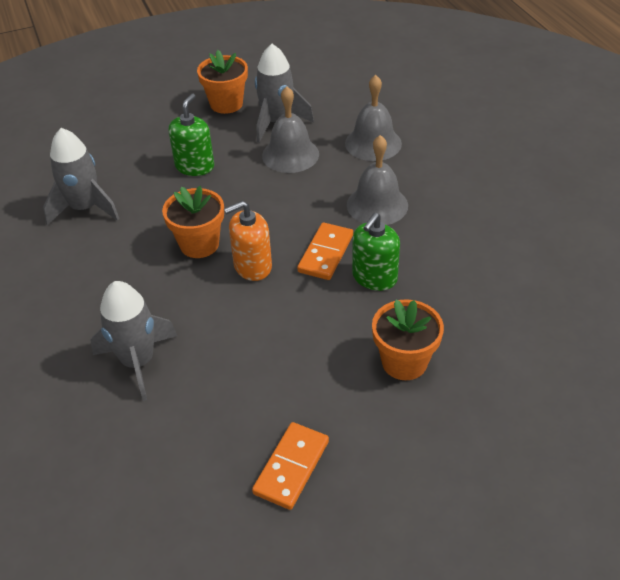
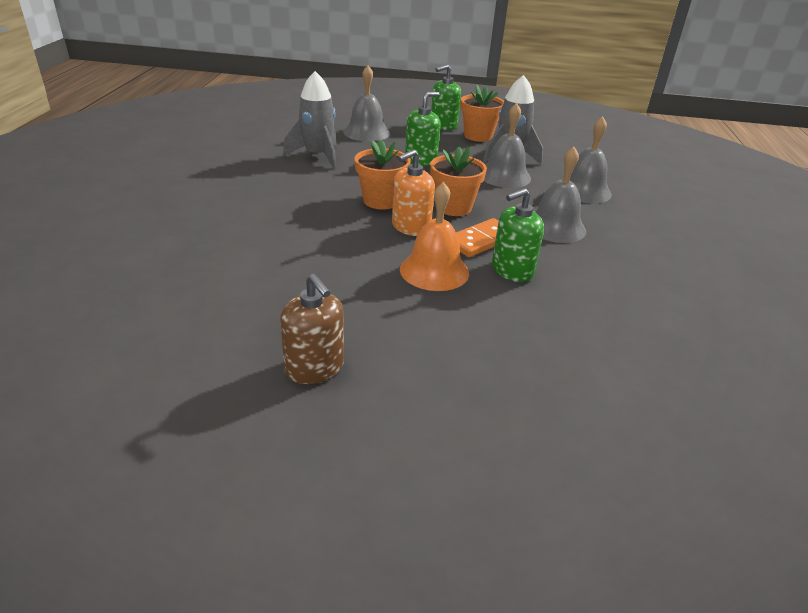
camera: 25 degrees right, 10 degrees down
grey rocket [91,281,177,401] -> none
orange soap dispenser [224,201,272,281] -> orange soap dispenser turned 45 degrees counterclockwise [392,149,435,236]
orange domino [252,422,329,510] -> brown soap dispenser [280,274,344,384]
orange flower pot [372,299,444,380] -> orange flower pot moved to [430,147,487,216]
none -> grey bell [343,65,390,142]
none -> orange bell [400,182,469,291]
none -> green soap dispenser [431,64,461,130]

